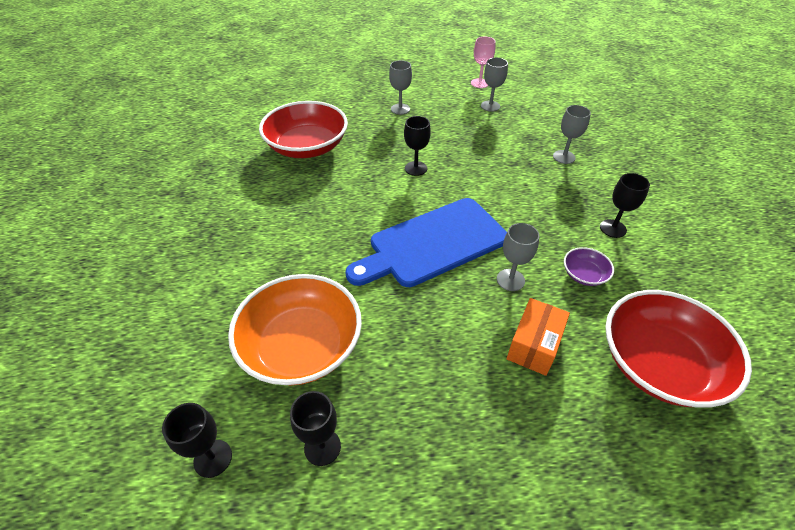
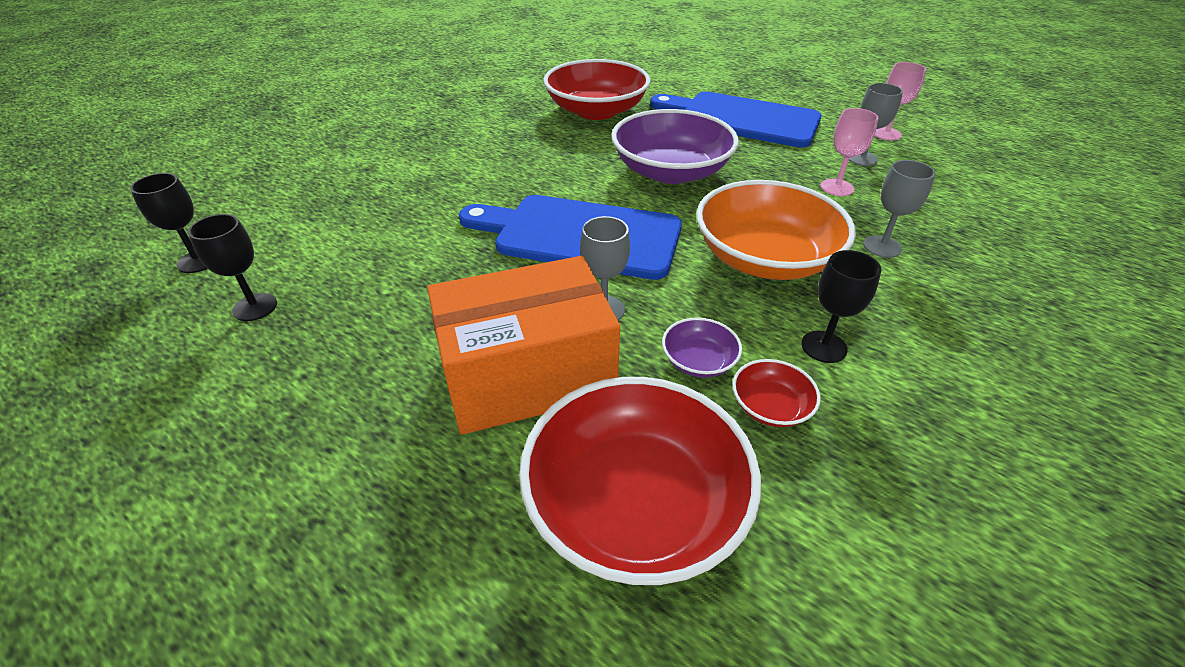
camera: 45 degrees right, 5 degrees down
orange bowl [228,274,362,386] -> orange bowl moved to [696,180,856,280]
grey goblet [389,60,412,115] -> blue cutting board [650,92,821,148]
black goblet [404,116,431,176] -> purple bowl [611,109,739,184]
orange box [506,298,570,376] -> orange box [427,256,620,435], size x1.84
none -> red bowl [733,359,821,427]
none -> pink goblet [821,108,878,196]

